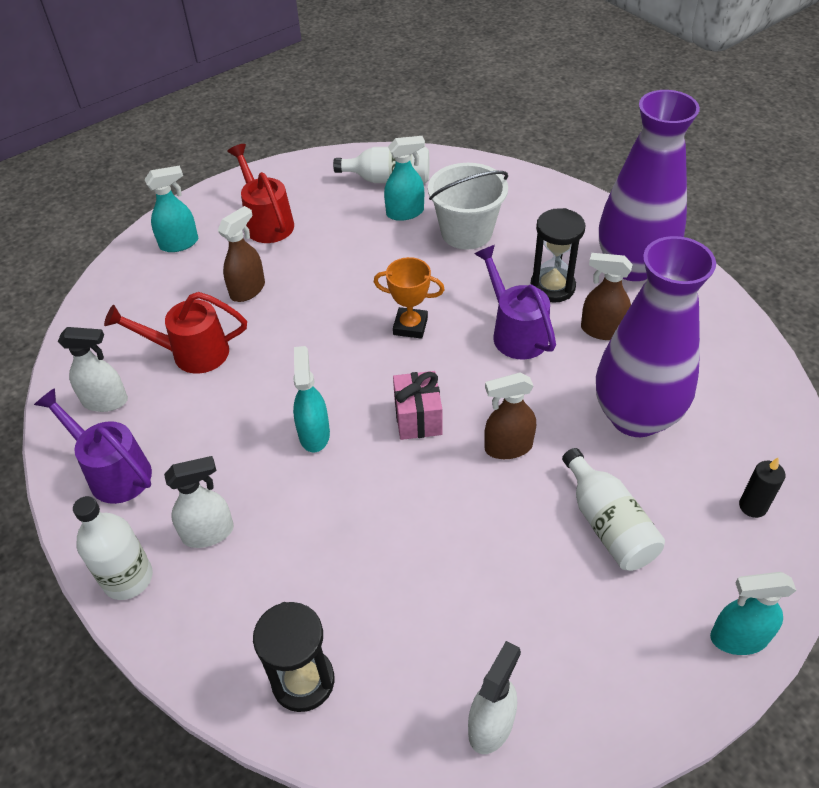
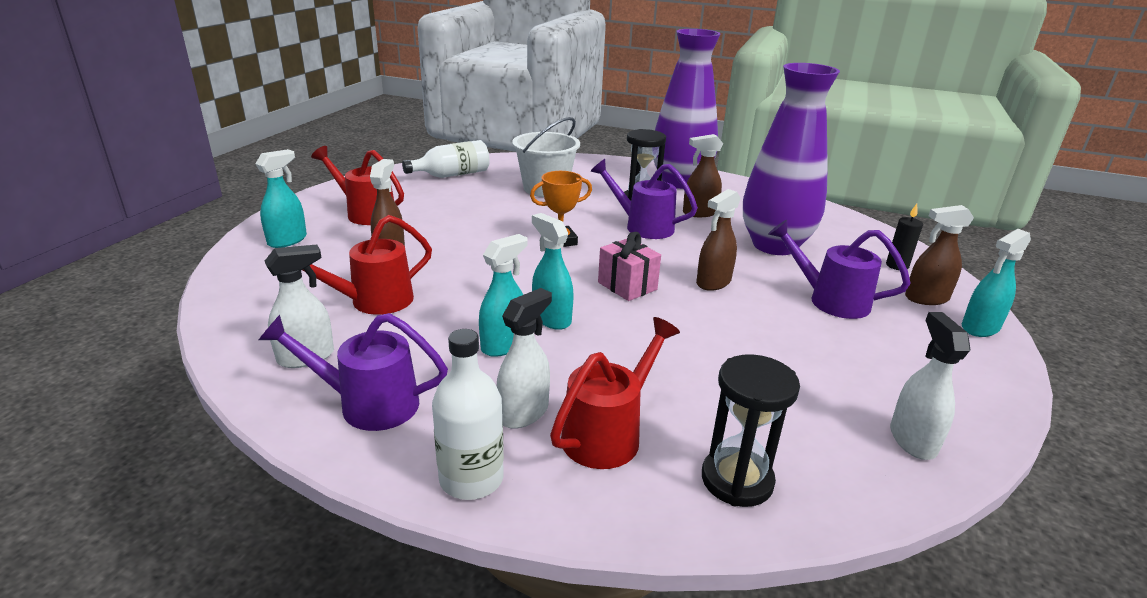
camera: 35 degrees left, 20 degrees down
turquoise spray bottle [384,136,425,221] -> turquoise spray bottle moved to [479,234,528,357]
white bottle [562,448,665,571] -> purple watering can [768,220,910,319]
none -> red watering can [550,317,680,469]
none -> brown spray bottle [905,205,974,305]

